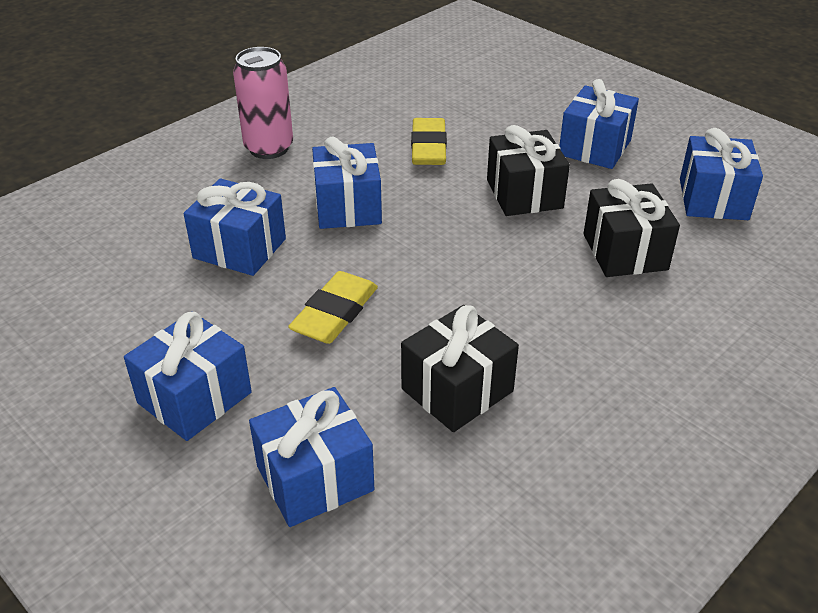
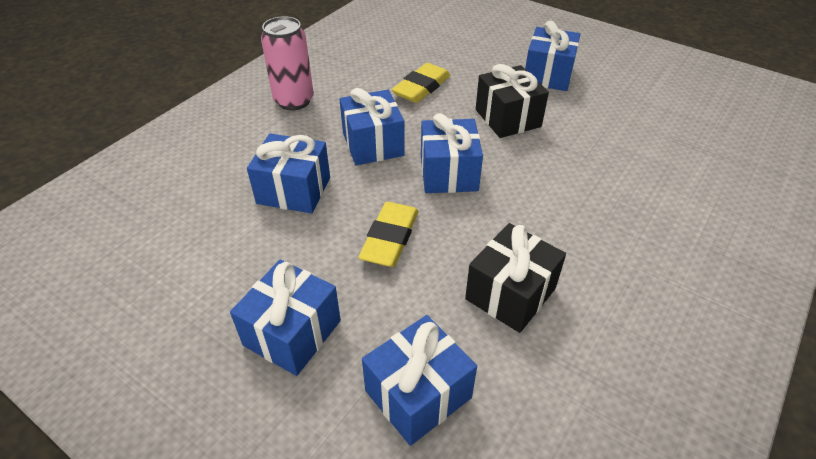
camera: 10 degrees left, 5 degrees up
yellow eraser [411,118,447,165] -> yellow eraser turned 45 degrees clockwise [392,63,451,103]
black gift [583,179,680,277] -> none
blue gift [680,128,763,220] -> blue gift moved to [421,113,483,193]

